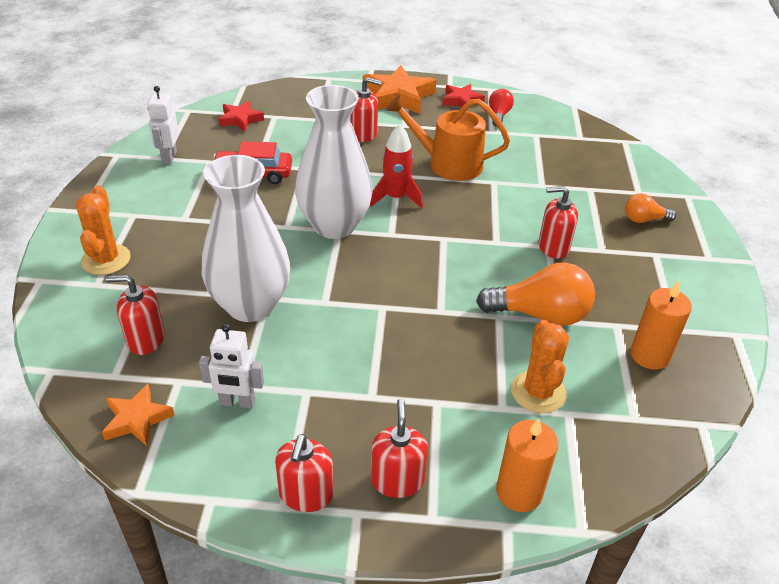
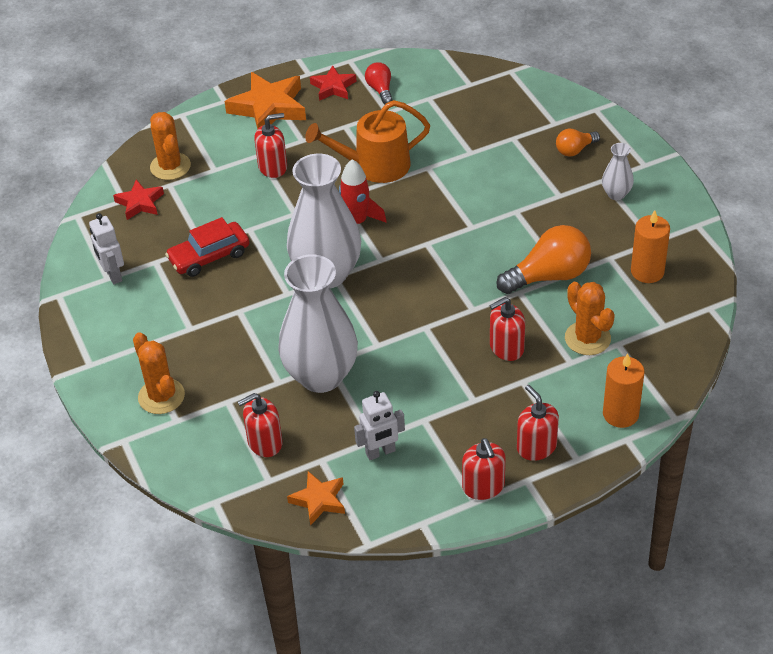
camera: 25 degrees left, 5 degrees up
red soap dispenser [539,186,578,259] -> red soap dispenser moved to [489,297,525,361]
none -> orange cactus [150,112,191,180]
none -> white vase [602,143,634,200]

